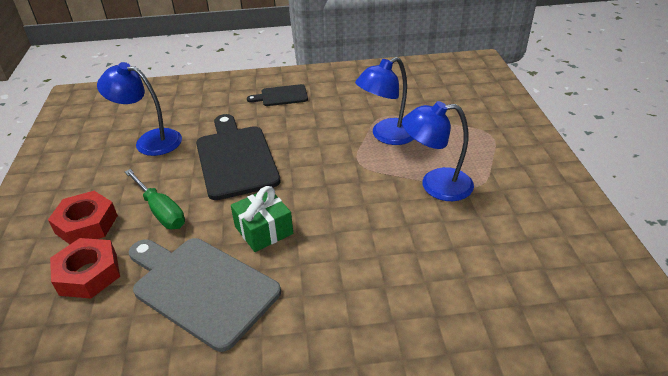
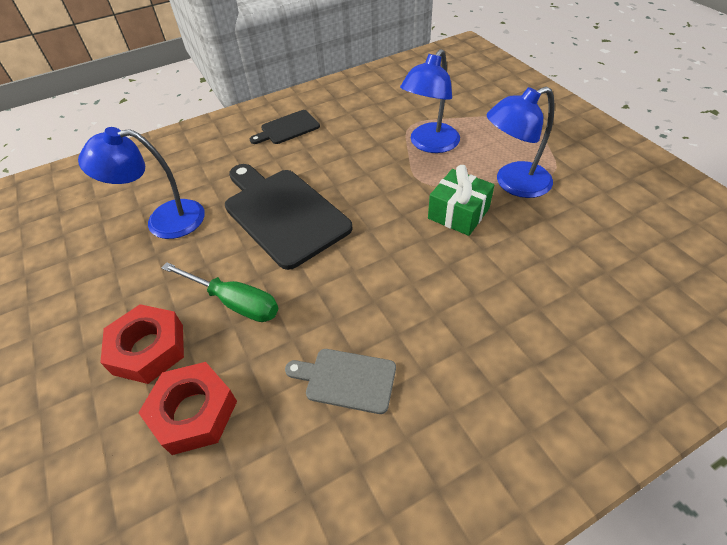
camera: 20 degrees left, 10 degrees up
grey cutting board [129,238,281,352] -> grey cutting board [285,349,396,414], size x0.52
green gift [231,186,293,252] -> green gift moved to [428,165,494,236]

